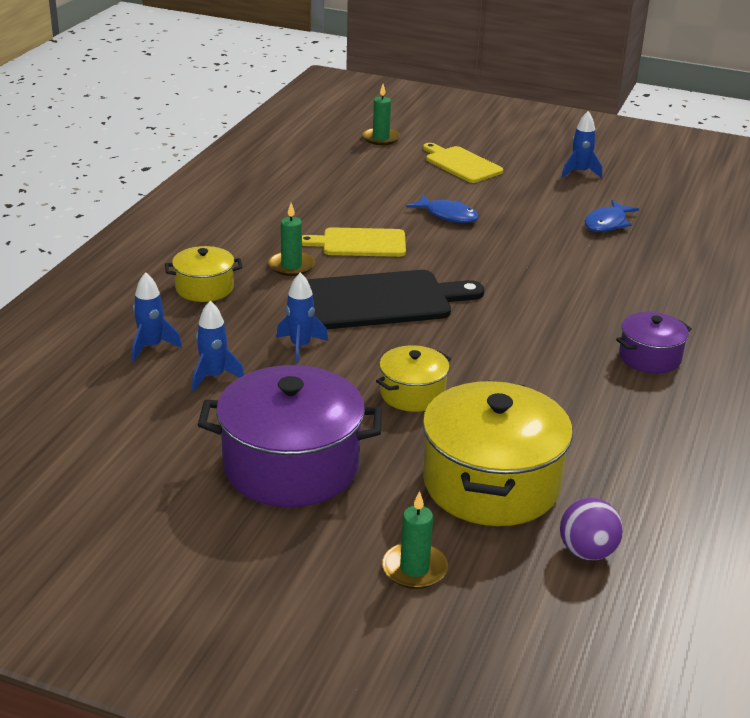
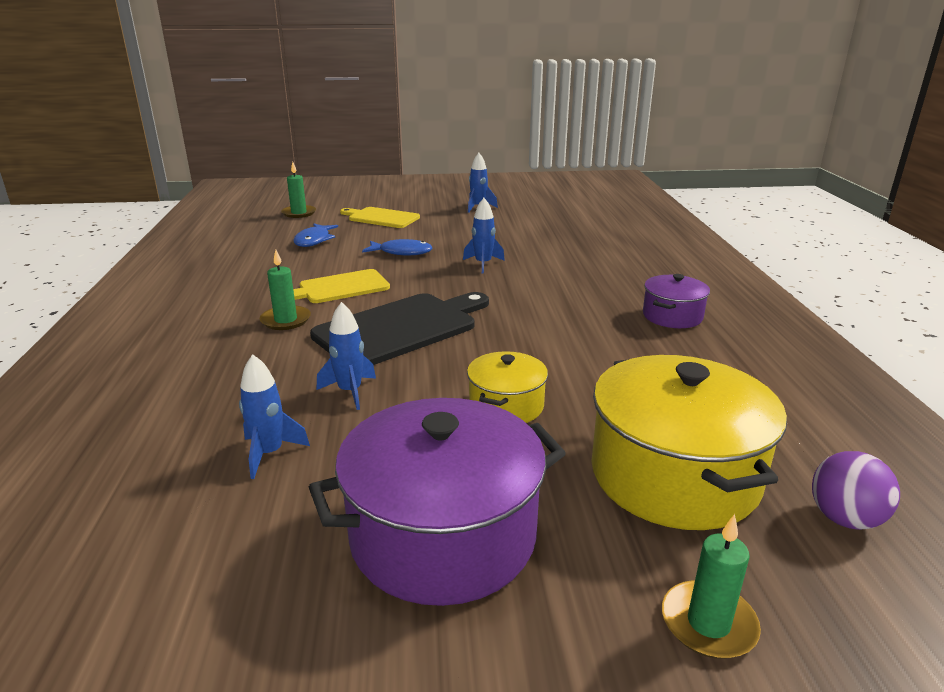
camera: 25 degrees left, 5 degrees down
blue rocket [132,272,182,361] -> blue rocket moved to [463,198,505,274]
yellow pot [165,246,242,302] -> none
blue fish [585,200,639,232] -> blue fish moved to [293,223,338,247]

